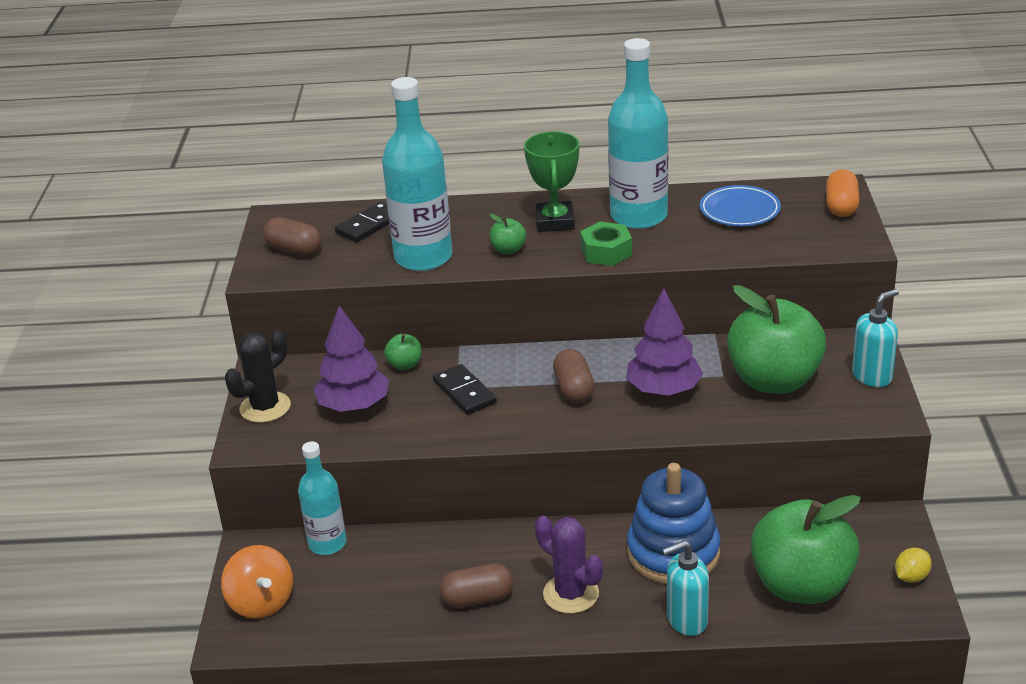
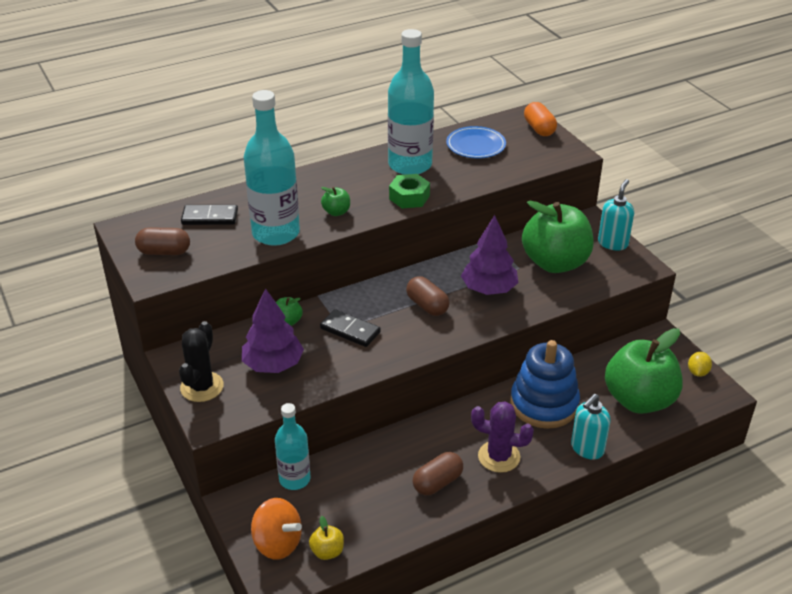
camera: 30 degrees left, 5 degrees up
black domino [335,202,389,242] -> black domino turned 75 degrees clockwise [181,205,238,225]
green trophy [524,132,579,232] -> none
none -> yellow apple [309,516,344,560]

